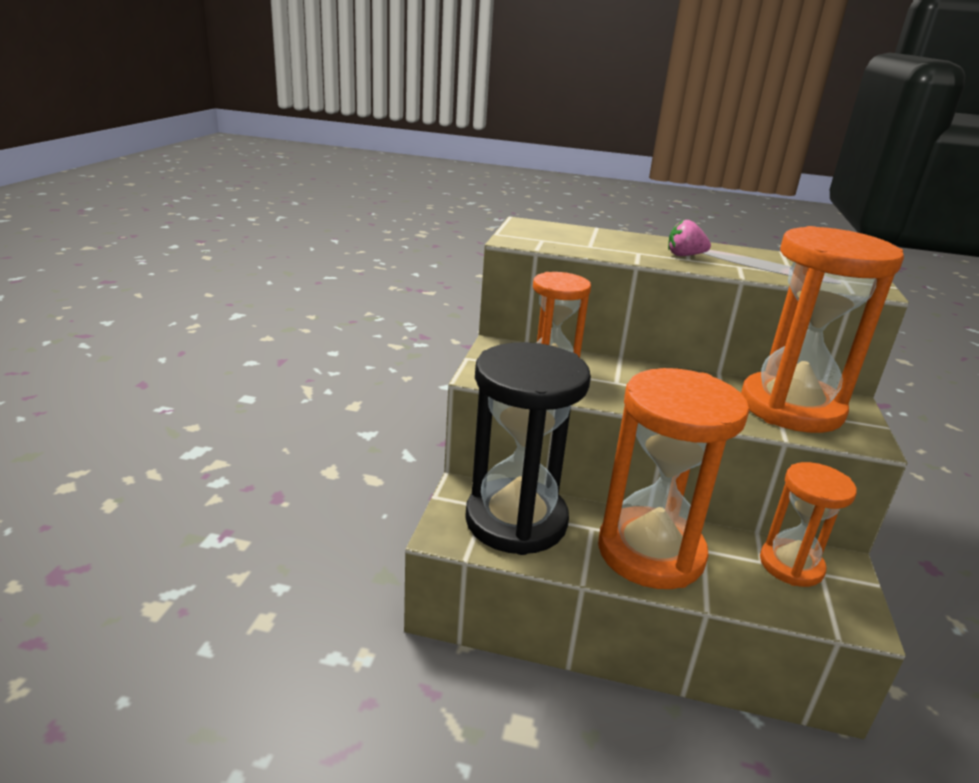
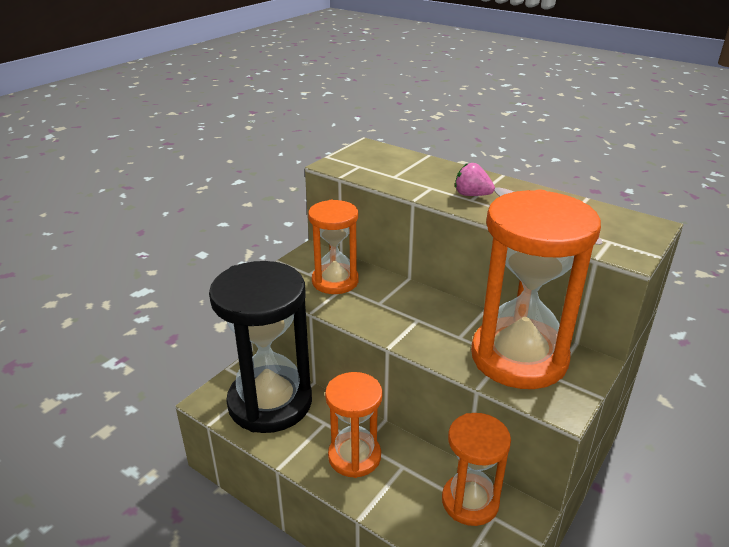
camera: 25 degrees right, 5 degrees up
orange hourglass [598,368,749,589] -> orange hourglass [325,372,383,478], size x0.58

